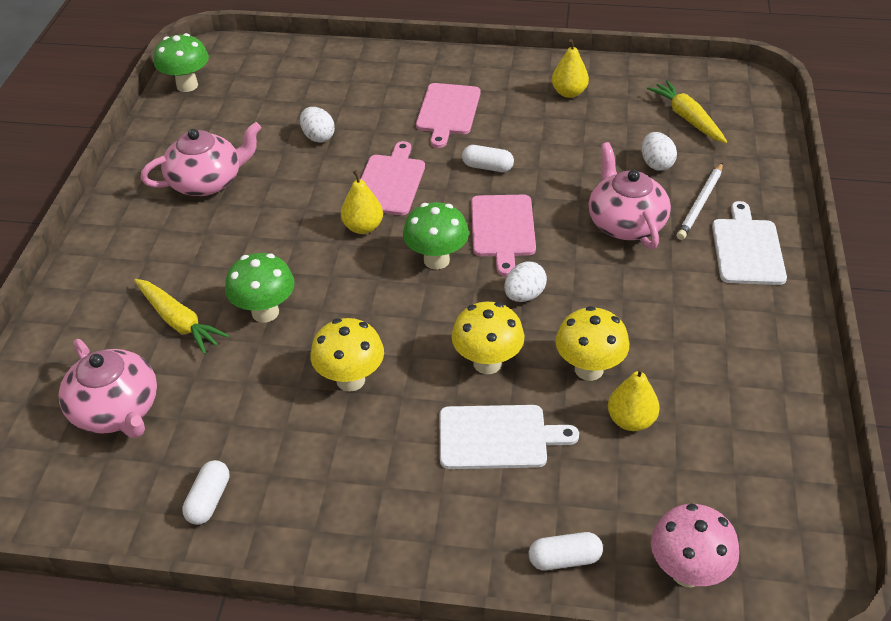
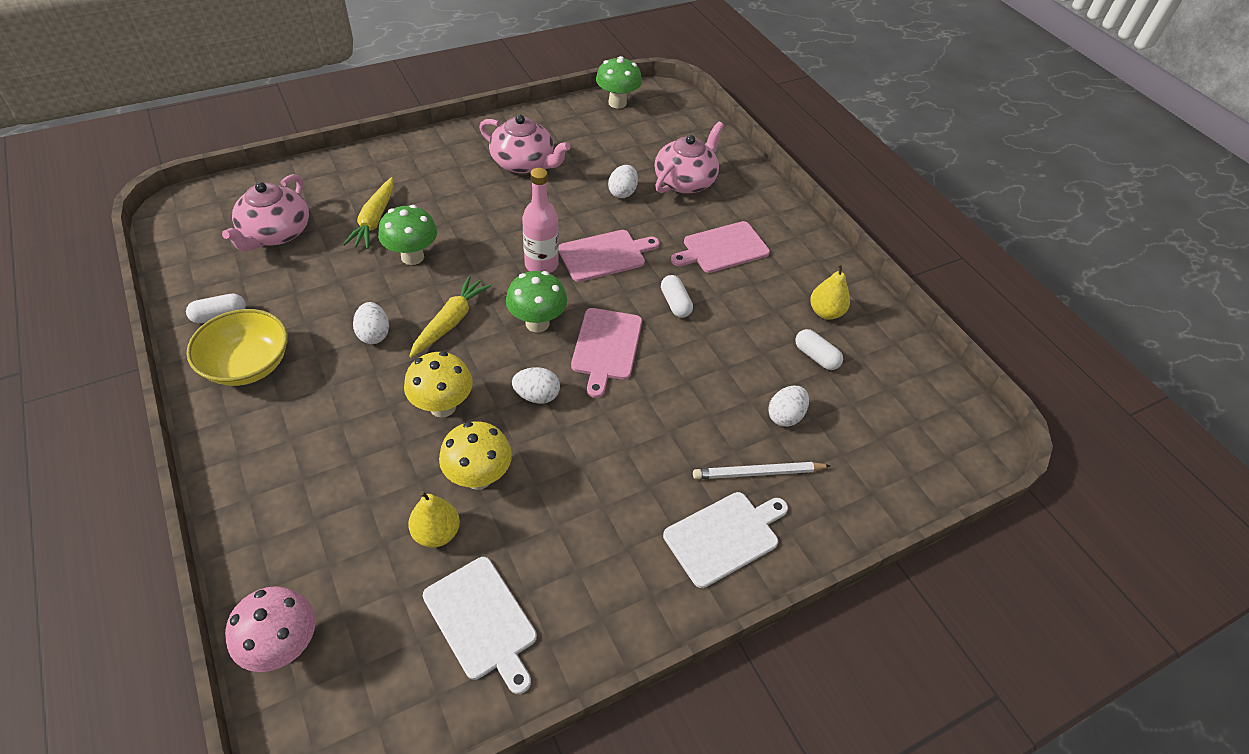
camera: 50 degrees right, 5 degrees up
yellow mushroom [310,318,384,392] -> white egg [353,302,389,344]
yellow pear [341,170,383,234] -> pink bottle [522,168,559,273]
white cutting board [440,405,579,469] -> white cutting board moved to [423,557,537,694]
pink cutting board [471,195,536,276] -> pink cutting board turned 45 degrees counterclockwise [571,308,642,398]
white capsule [529,532,603,570] -> white capsule moved to [795,329,843,370]
pink teapot [589,142,671,249] -> pink teapot moved to [655,122,724,194]
yellow carrot [647,80,727,143] -> yellow carrot moved to [409,275,492,358]
none -> yellow bowl [187,309,288,386]

